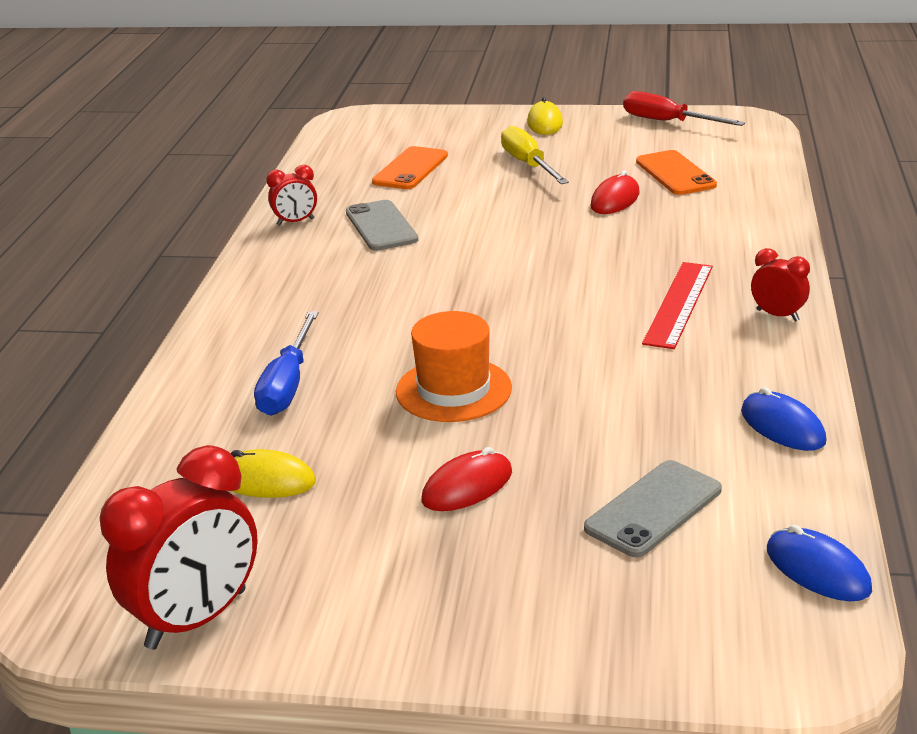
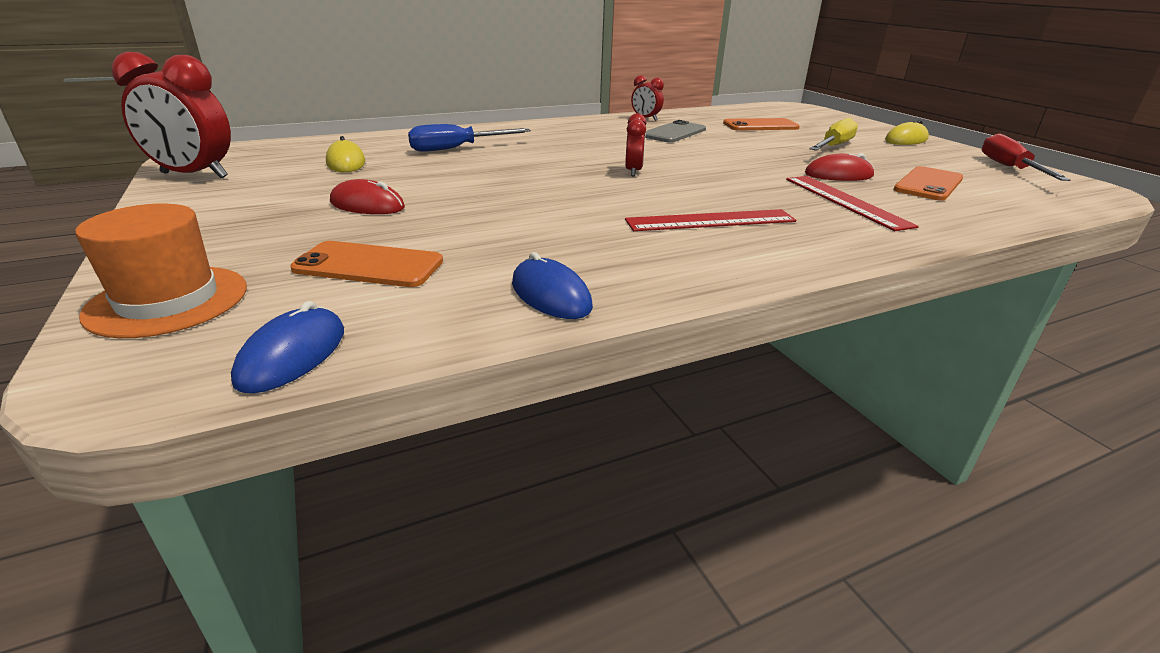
camera: 55 degrees right, 0 degrees up
orange hat [396,311,512,422] -> orange hat moved to [75,204,247,338]
grey phone [584,460,722,558] -> orange phone [290,241,443,287]
blue mouse [741,387,827,451] -> blue mouse turned 60 degrees counterclockwise [512,252,593,319]
red clock [751,248,810,322] -> red clock moved to [625,113,646,176]
none -> red ruler [786,176,919,231]

